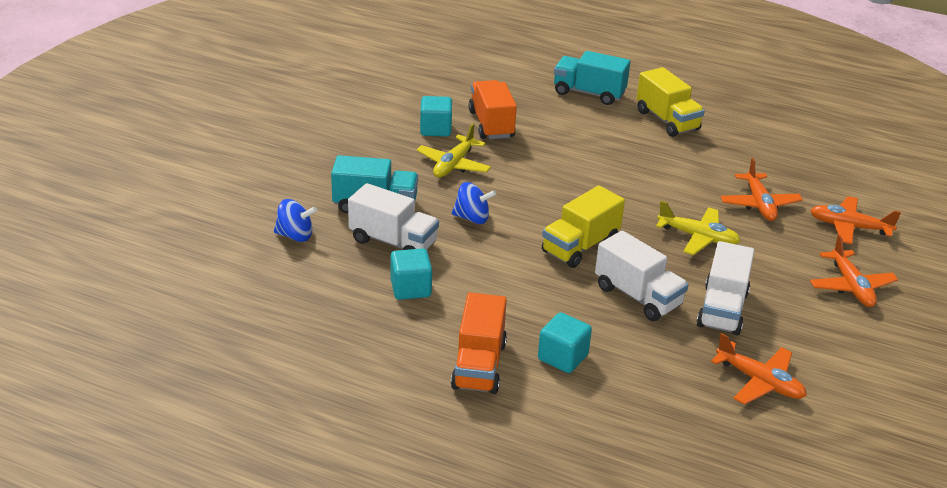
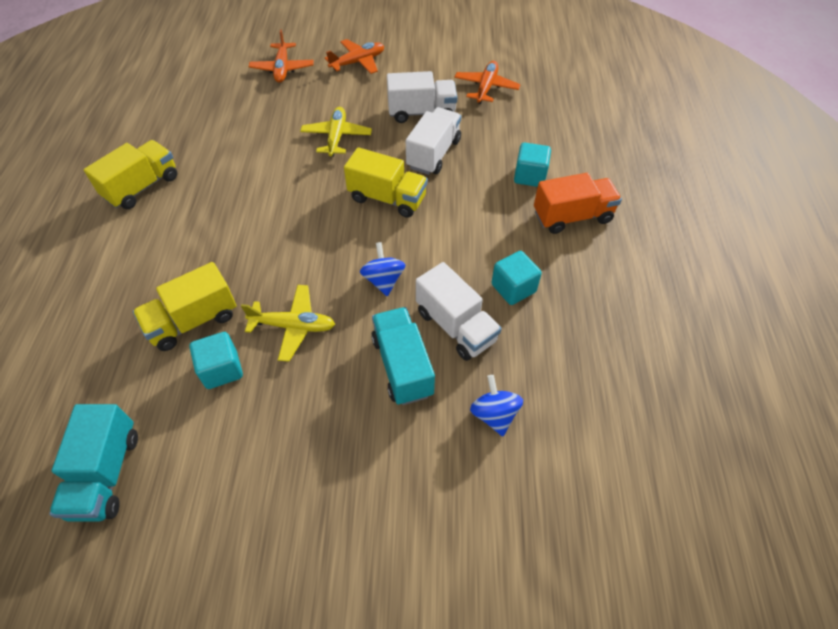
camera: 110 degrees left, 20 degrees up
white truck [348,183,439,250] -> white truck turned 135 degrees clockwise [416,262,502,361]
orange truck [468,80,517,139] -> yellow truck [133,262,236,351]
turquoise truck [554,51,630,105] -> turquoise truck moved to [49,404,138,522]
orange plane [720,158,803,221] -> none

